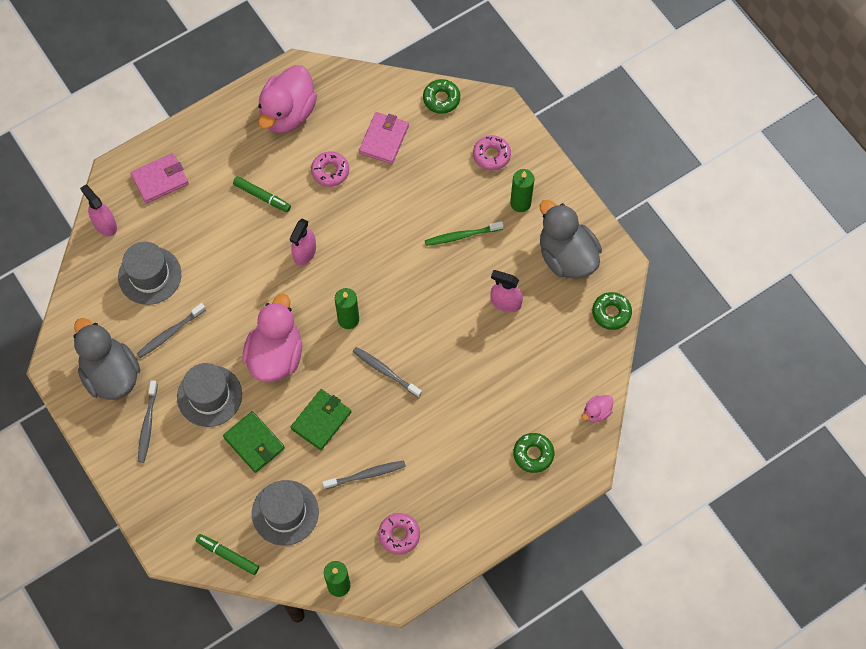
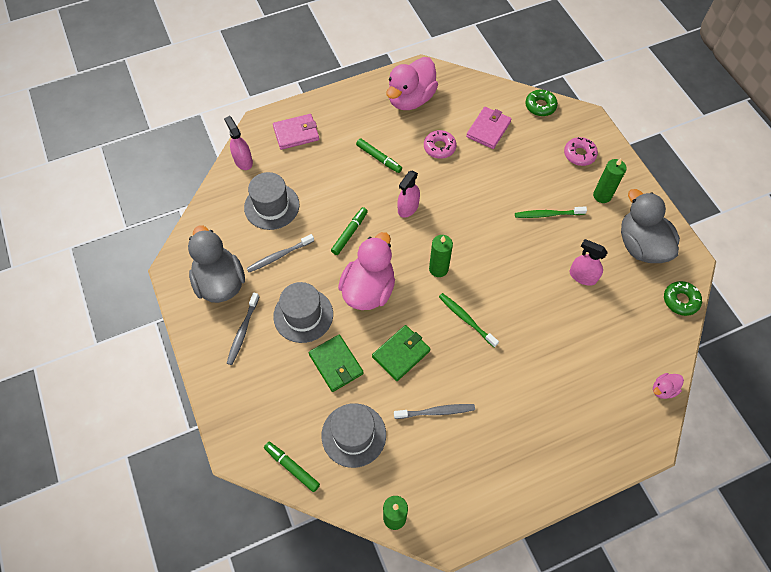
camera: 10 degrees right, 5 degrees down
grey toothbrush [353,347,422,398] -> green toothbrush [439,293,499,348]
pink donut [378,513,420,555] -> none
green donut [513,433,554,473] -> none
none -> green marker [331,207,368,255]

